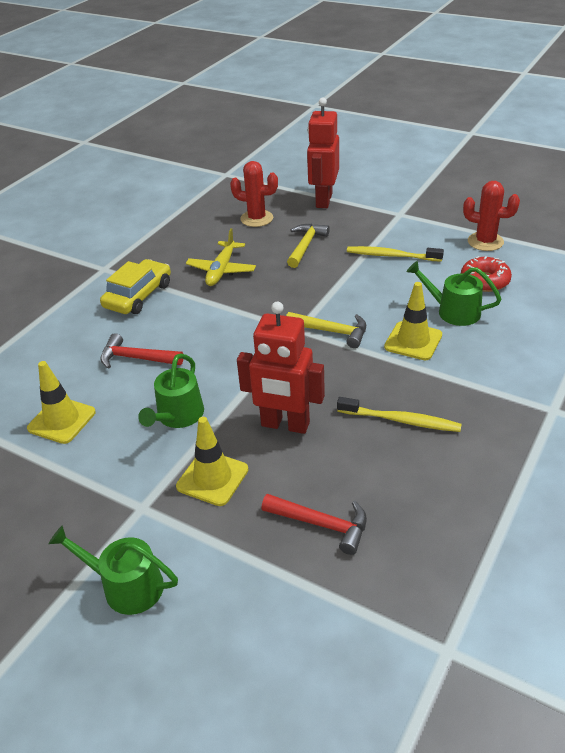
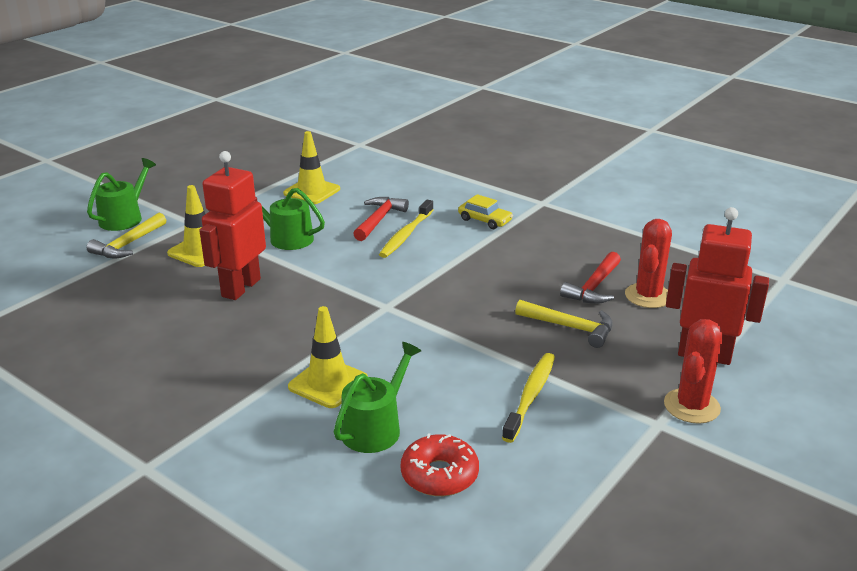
camera: 95 degrees right, 10 degrees down
yellow car [100,259,171,314] -> yellow car [458,194,513,229], size x0.63
yellow plane [186,228,256,286] -> none
red hammer [261,494,367,555] -> red hammer moved to [560,252,621,304]
yellow hammer [286,312,366,348] -> yellow hammer moved to [87,213,166,258]
yellow toothbrush [337,397,462,432] -> yellow toothbrush moved to [379,200,434,258]
red cactus [463,181,520,251] -> red cactus moved to [664,319,723,424]

